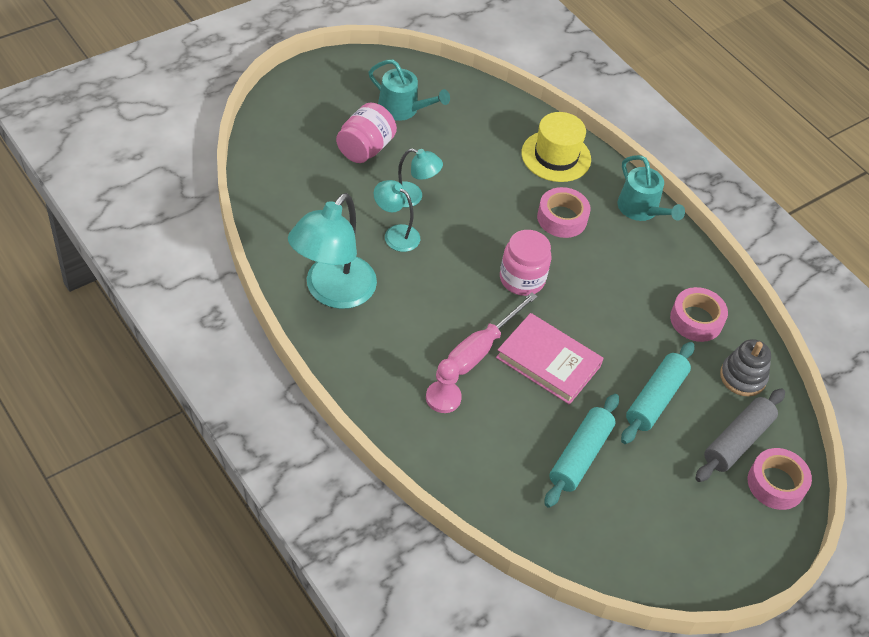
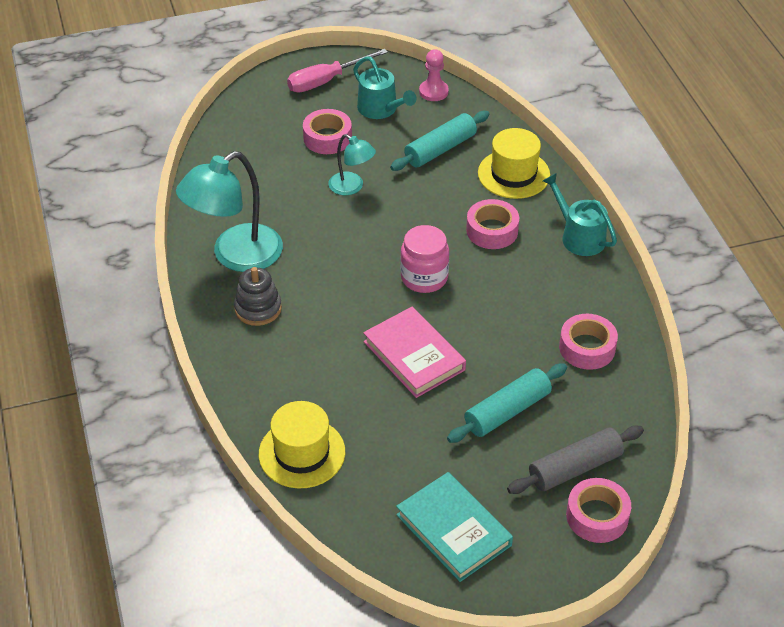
camera: 25 degrees right, 5 degrees down
pink jar [336,102,397,163] -> pink tape [303,109,352,154]
turquoise lamp [374,180,420,252] -> none
pink pawn [426,359,462,413] -> pink pawn moved to [419,49,449,101]
pink screwdriver [448,292,538,375] -> pink screwdriver moved to [287,49,388,93]
turquoise rolling pin [545,394,619,508] -> turquoise rolling pin moved to [390,111,490,171]
turquoise watering can [618,155,685,221] -> turquoise watering can turned 150 degrees clockwise [543,173,617,256]
grey stacking toy [720,339,771,397] -> grey stacking toy moved to [234,267,282,326]
none -> yellow hat [259,401,345,489]
none -> turquoise book [396,472,513,582]

